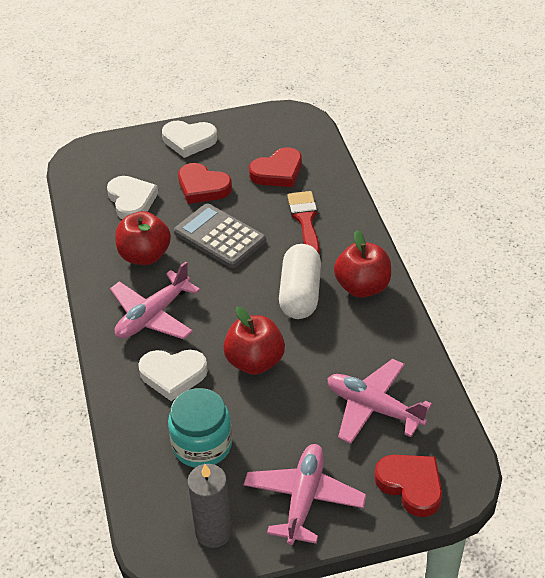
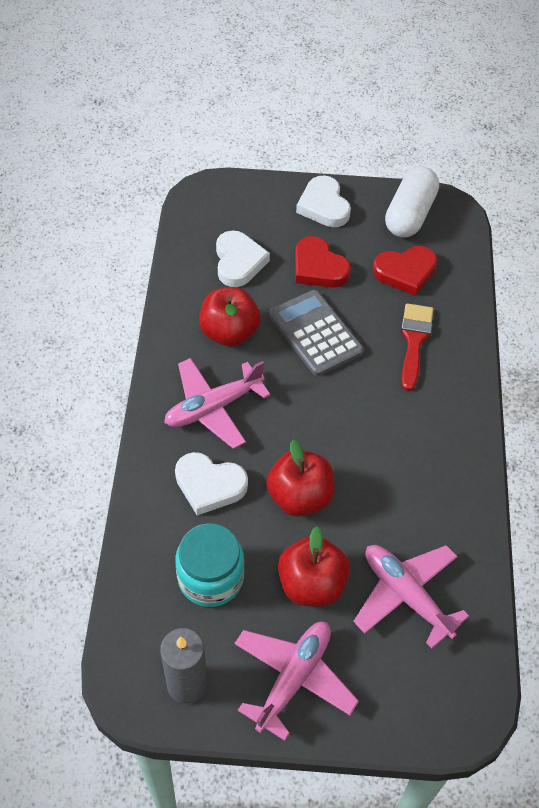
camera: 15 degrees right, 10 degrees up
white heart [162,121,217,158] -> white heart turned 45 degrees clockwise [296,175,351,227]
white capsule [279,244,321,319] -> white capsule moved to [385,166,439,237]
red apple [334,230,391,298] -> red apple moved to [278,526,350,607]
red heart [374,455,442,517] -> none

